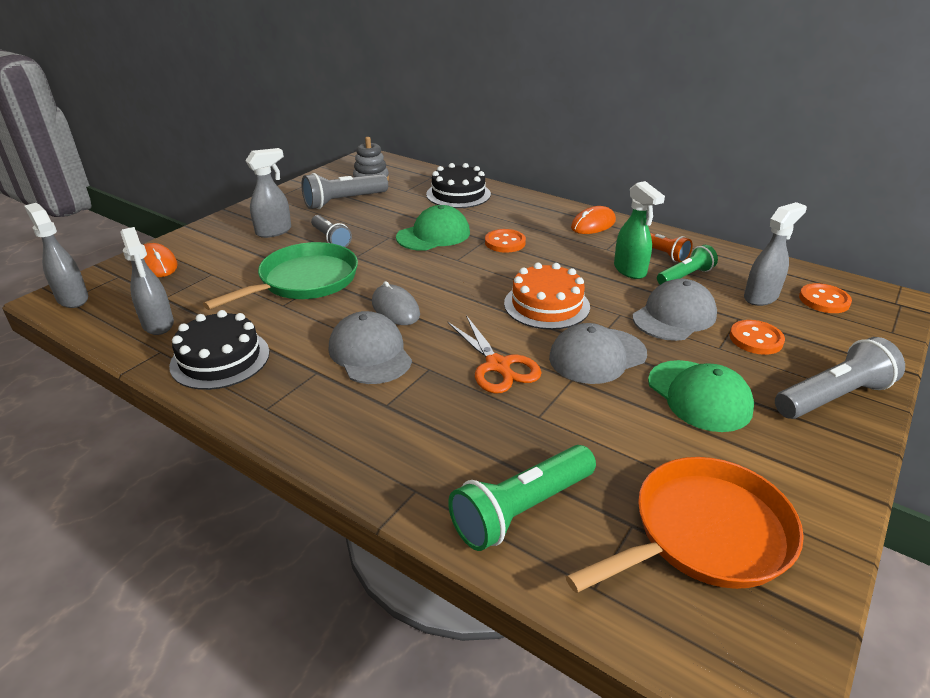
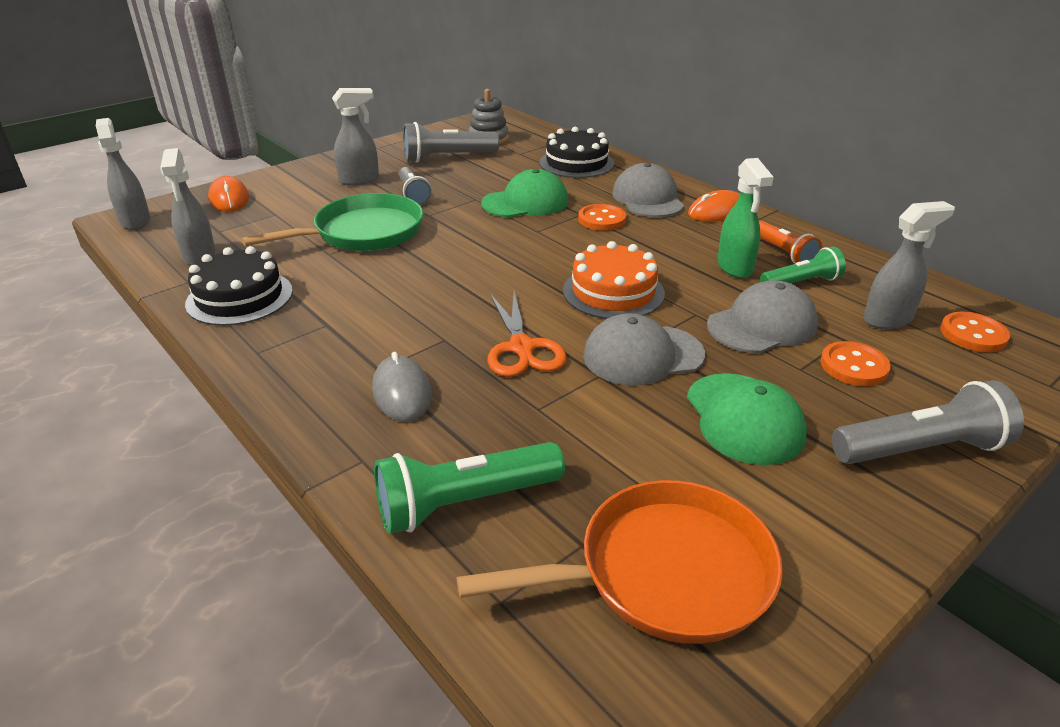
camera: 15 degrees right, 0 degrees up
grey cap [329,311,412,384] -> grey cap moved to [612,163,684,217]
grey mouse [372,281,420,325] -> grey mouse moved to [372,352,432,422]

